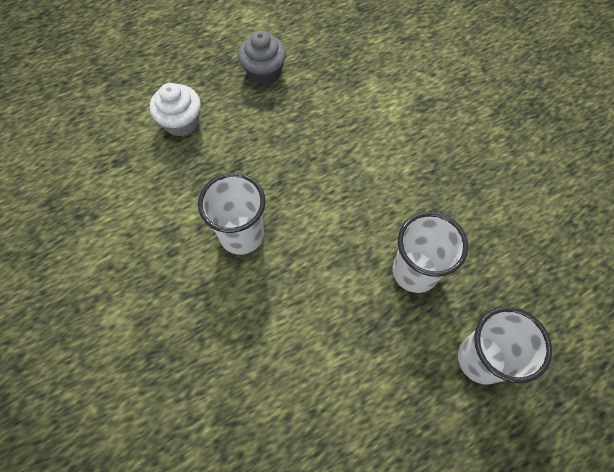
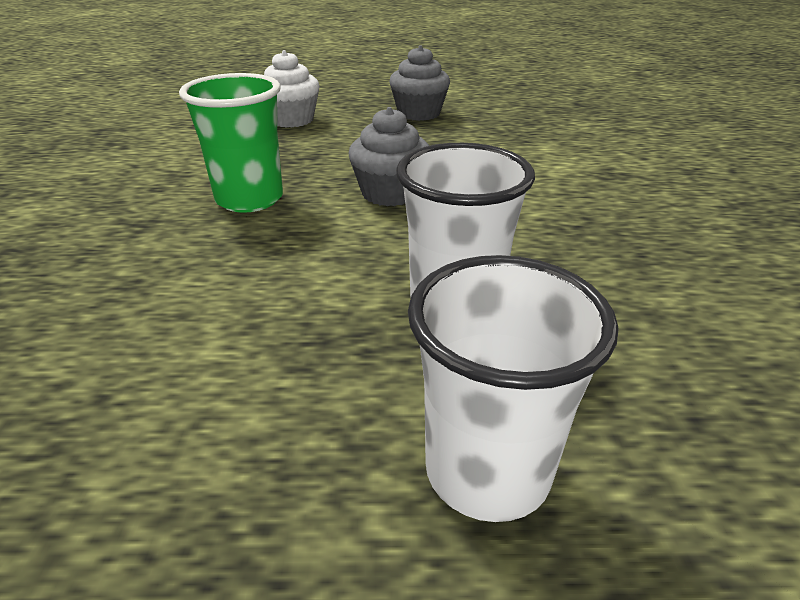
camera: 30 degrees right, 30 degrees down
white cup [198,173,265,255] -> green cup [179,73,283,213]
none -> grey cupcake [349,107,429,206]

